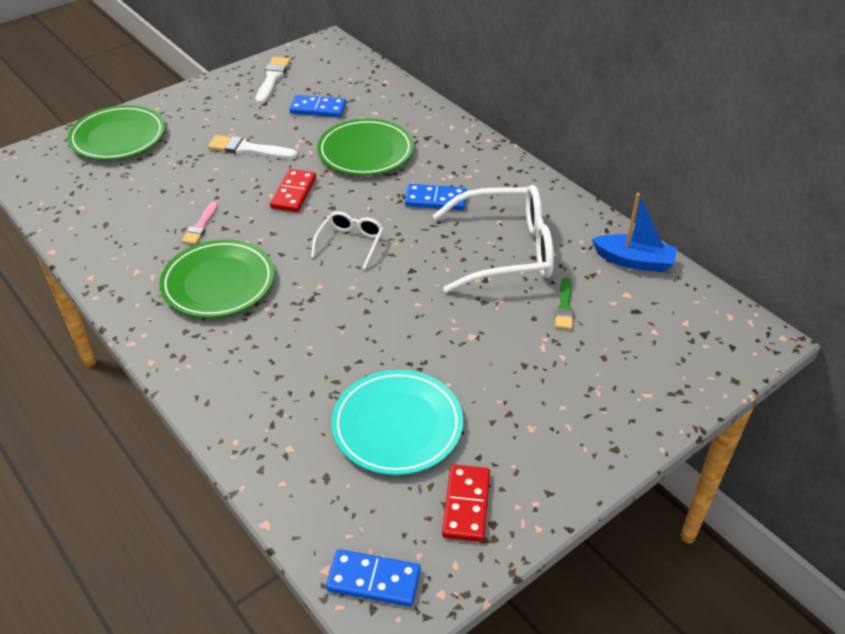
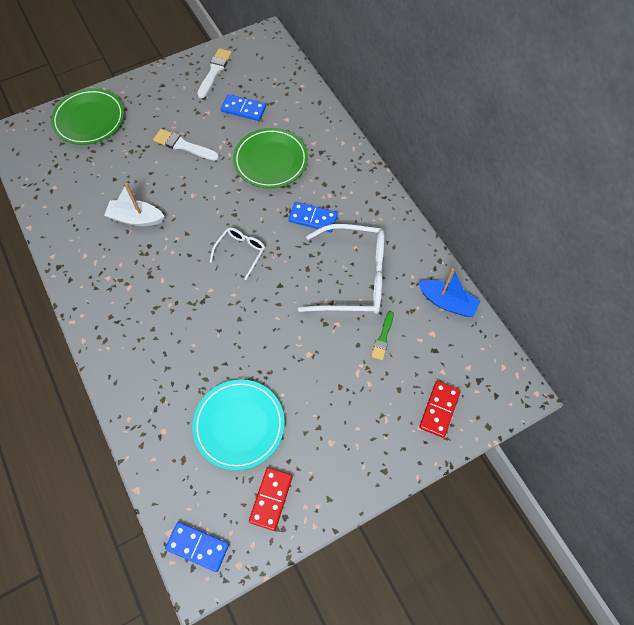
camera: 10 degrees right, 20 degrees up
green plate [159,240,274,318] -> none
pink brush [182,201,218,245] -> white boat [104,183,165,226]
red domino [270,169,316,212] -> red domino moved to [419,381,461,438]

